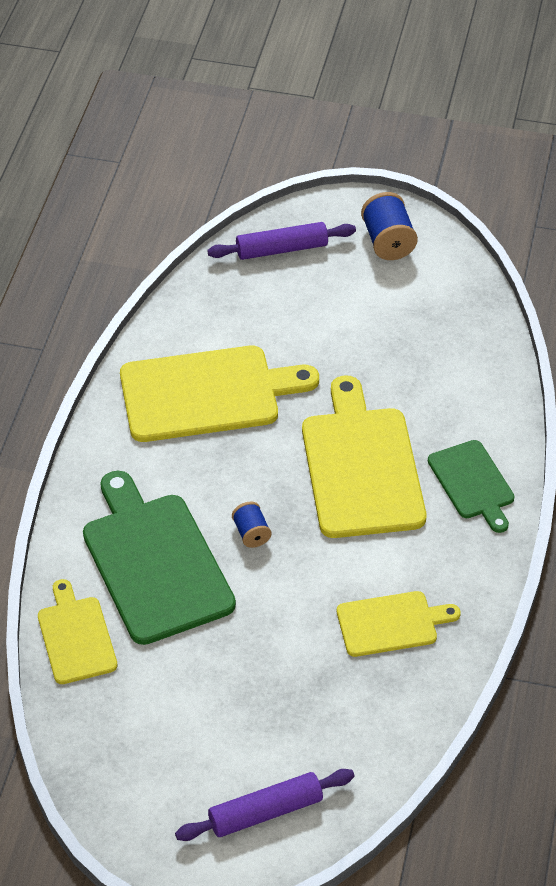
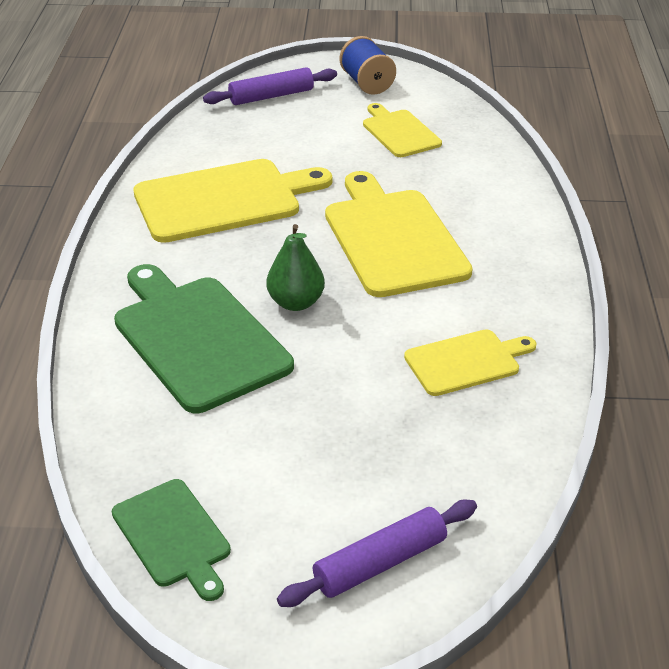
camera: 10 degrees left, 10 degrees down
yellow cutting board [38,579,118,684] -> yellow cutting board moved to [363,103,442,157]
blue spool [232,502,271,548] -> green pear [266,224,325,311]
green cutting board [428,440,515,533] -> green cutting board moved to [112,479,231,601]

